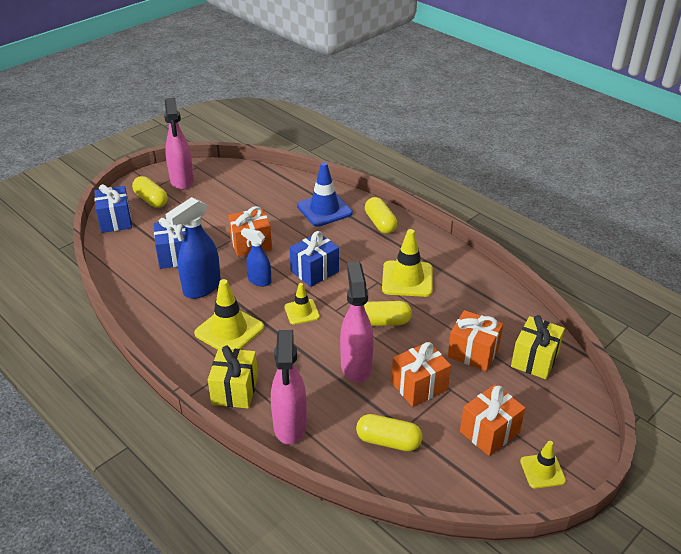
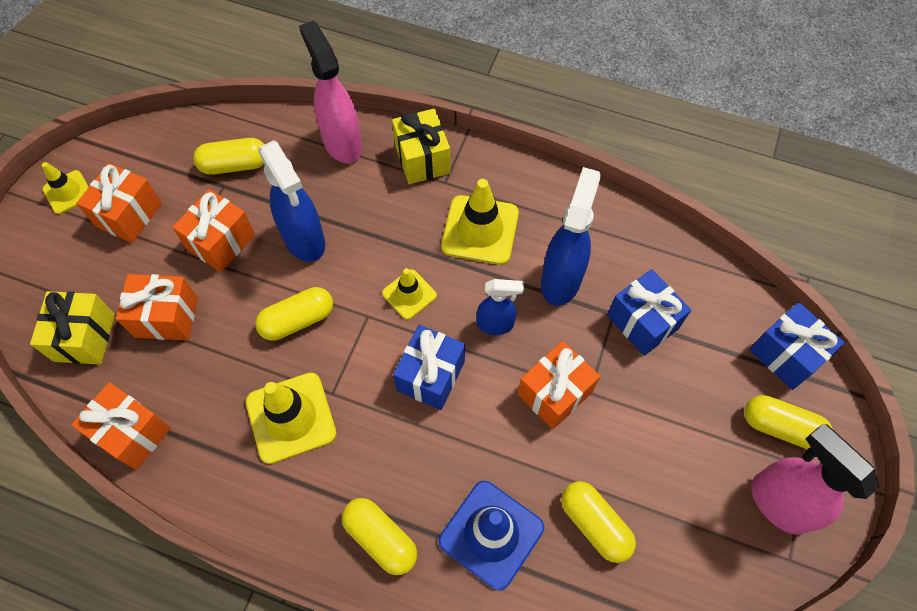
camera: 155 degrees right, 25 degrees up
pink spray bottle [340,262,374,383] -> blue spray bottle [258,140,325,262]
none -> orange gift [71,382,171,470]
none -> yellow capsule [561,481,636,563]

